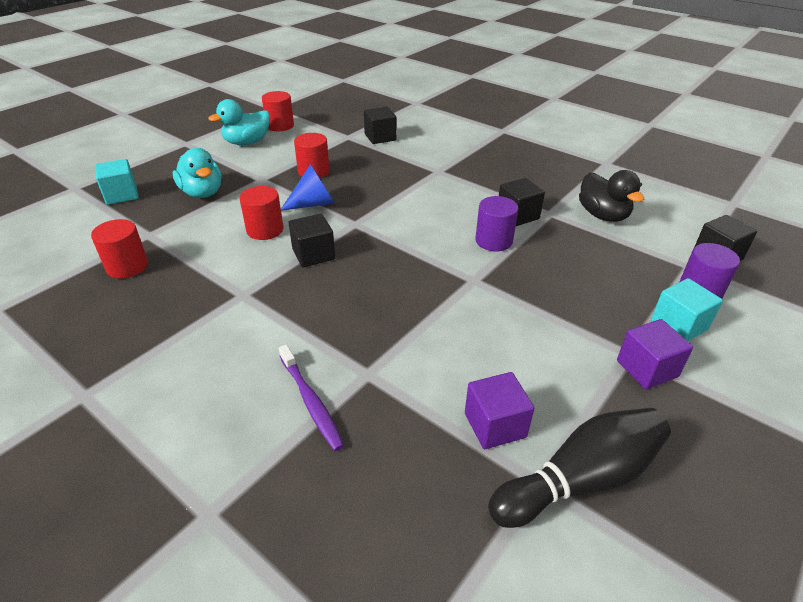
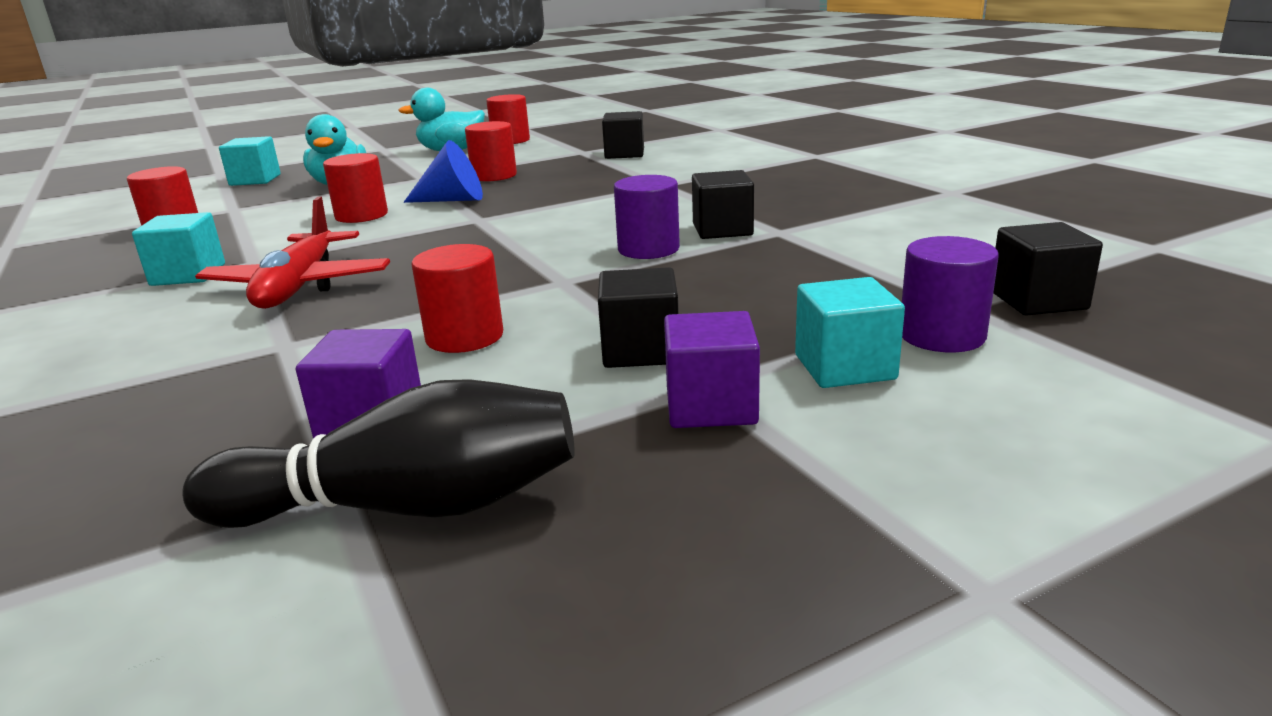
camera: 25 degrees right, 15 degrees down
purple toothbrush [279,345,344,451] -> none
black cube [289,214,335,267] -> black cube moved to [598,267,679,368]
black duck [579,170,644,222] -> none
none -> turquoise cube [132,212,225,286]
none -> red plane [195,196,390,309]
none -> red cylinder [411,244,503,353]

